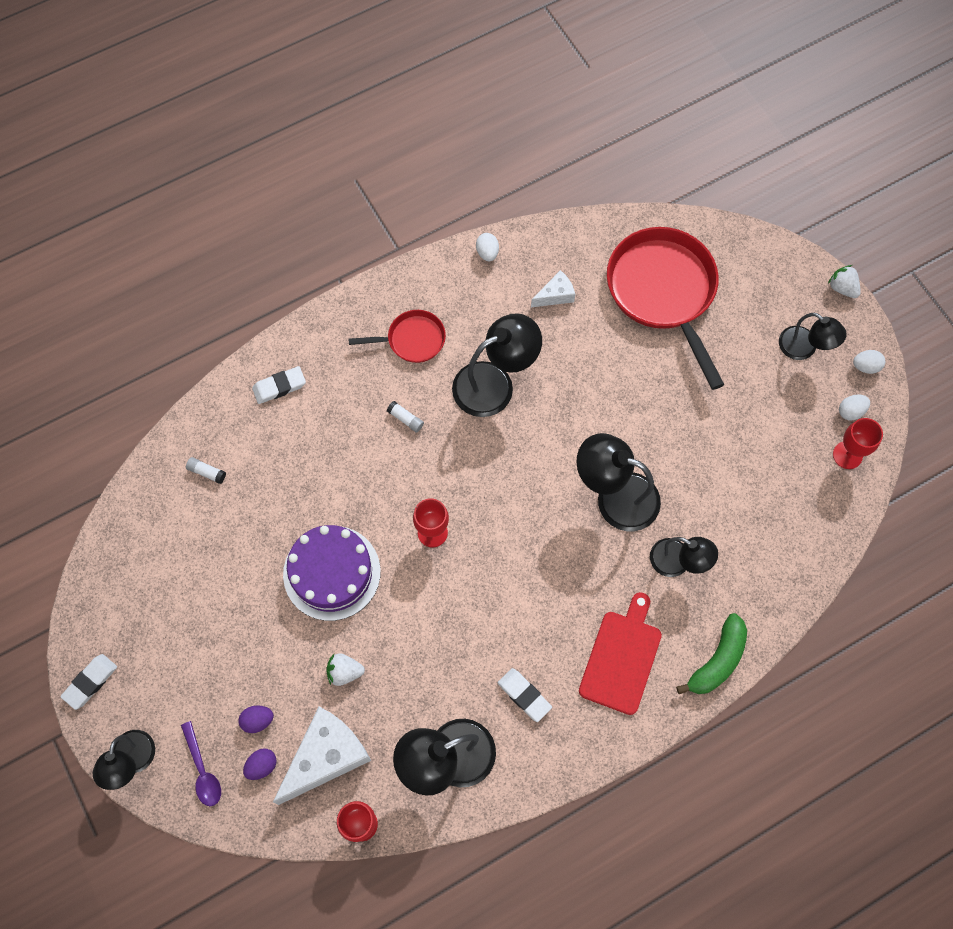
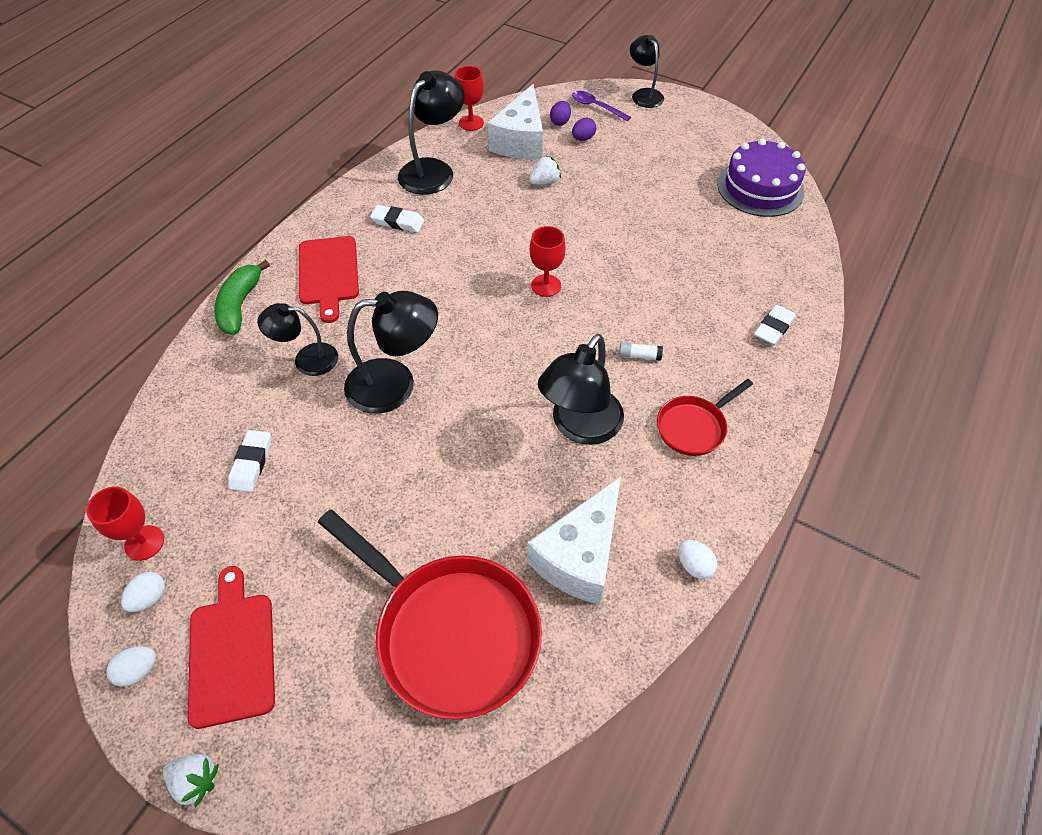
camera: 150 degrees right, 15 degrees down
white eraser [60,654,117,710] -> white eraser moved to [228,430,271,492]
white glue stick [186,457,226,484] -> none
purple cake [283,525,381,621] -> purple cake moved to [717,139,806,217]
white cheese [531,270,575,307] -> white cheese [527,476,621,605], size x1.99
black lamp [779,313,847,360] -> red cutting board [188,566,275,729]

